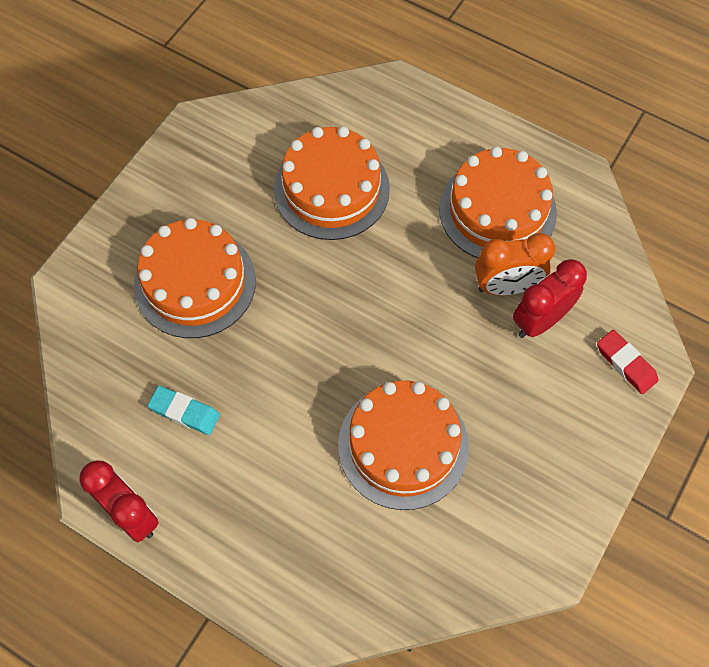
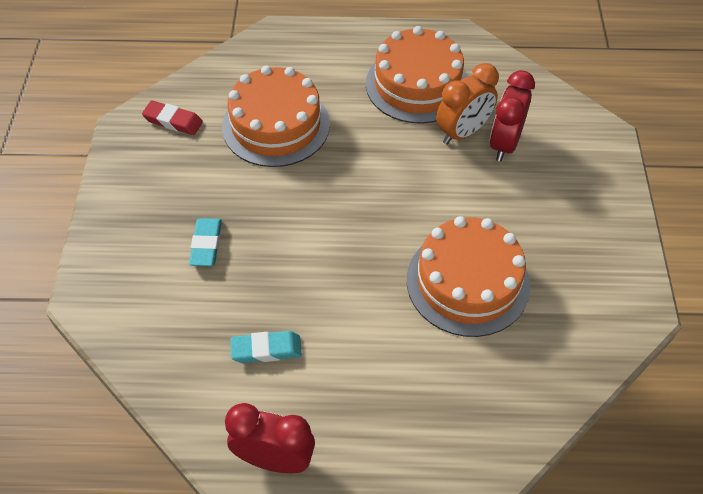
camera: 30 degrees left, 10 degrees down
orange cake [134,218,256,338] -> turquoise eraser [189,218,222,266]
red eraser [597,330,658,394] -> red eraser moved to [142,101,203,135]

